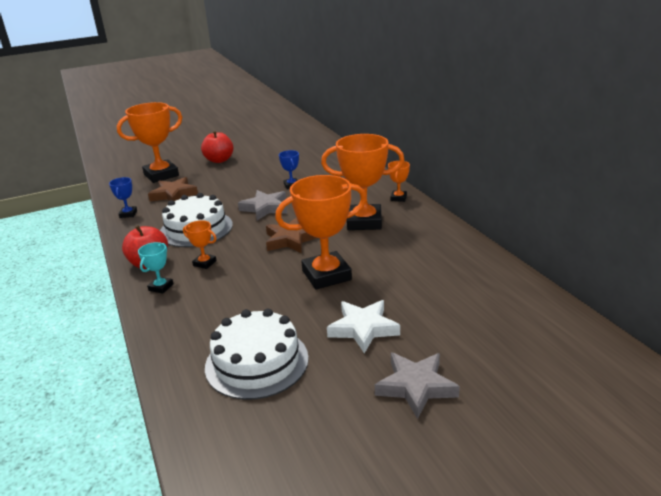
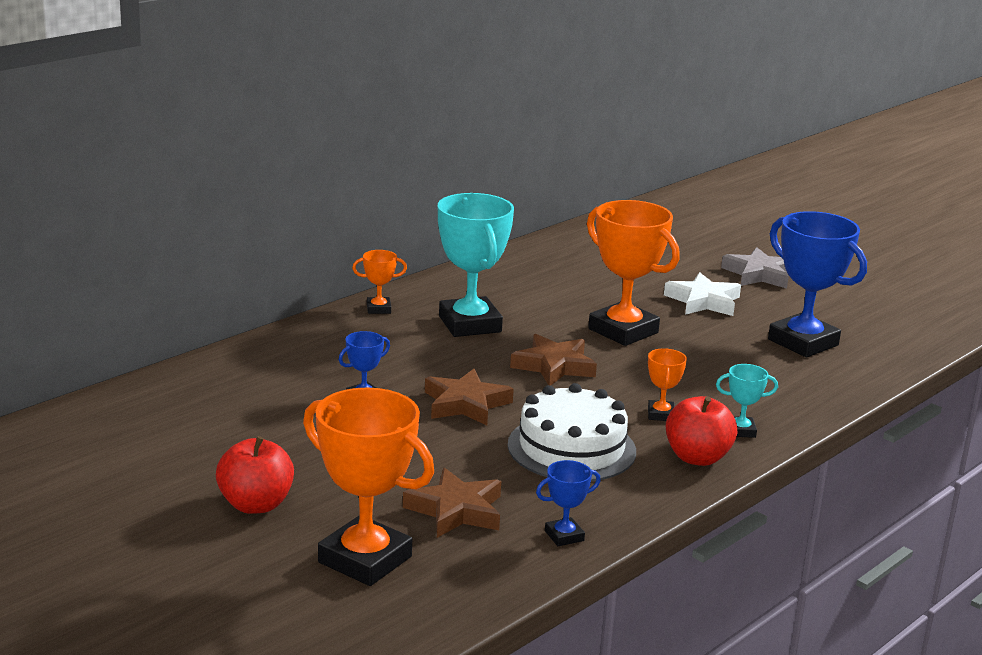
camera: 115 degrees left, 5 degrees down
white cake [205,309,309,400] -> blue trophy [768,211,867,357]
grey star [238,190,287,220] -> brown star [425,369,514,425]
orange trophy [321,134,405,230] -> turquoise trophy [438,193,514,337]

